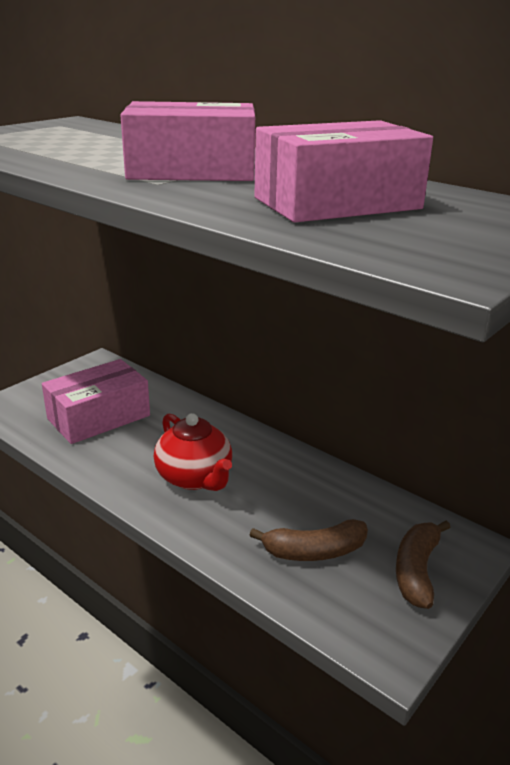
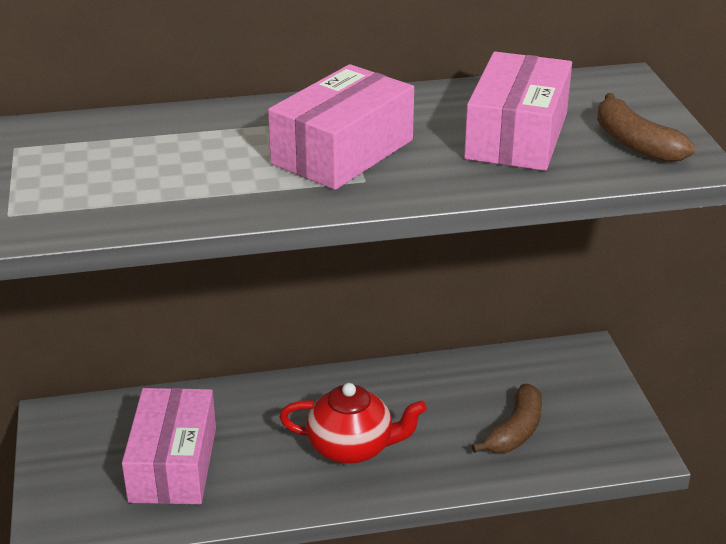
camera: 50 degrees left, 5 degrees up
brown banana [396,521,451,609] -> brown banana moved to [597,93,695,162]

